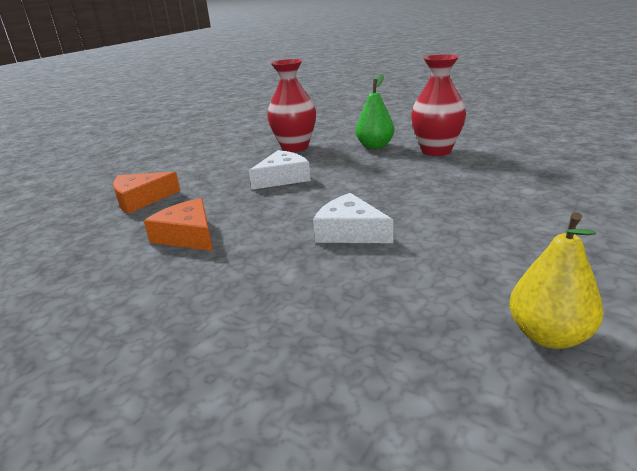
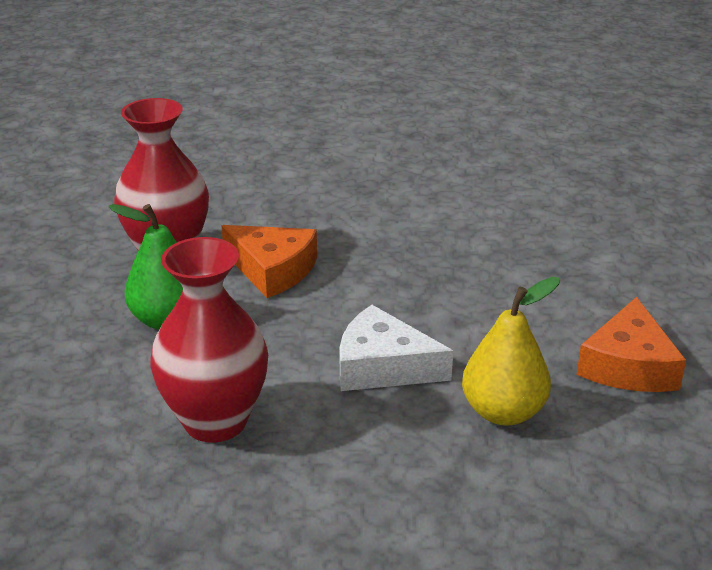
camera: 125 degrees left, 5 degrees up
orange cheese [113,172,180,214] -> orange cheese moved to [221,225,317,298]
white cheese [313,193,393,243] -> none
yellow pear [509,212,604,349] -> yellow pear moved to [462,277,560,425]

